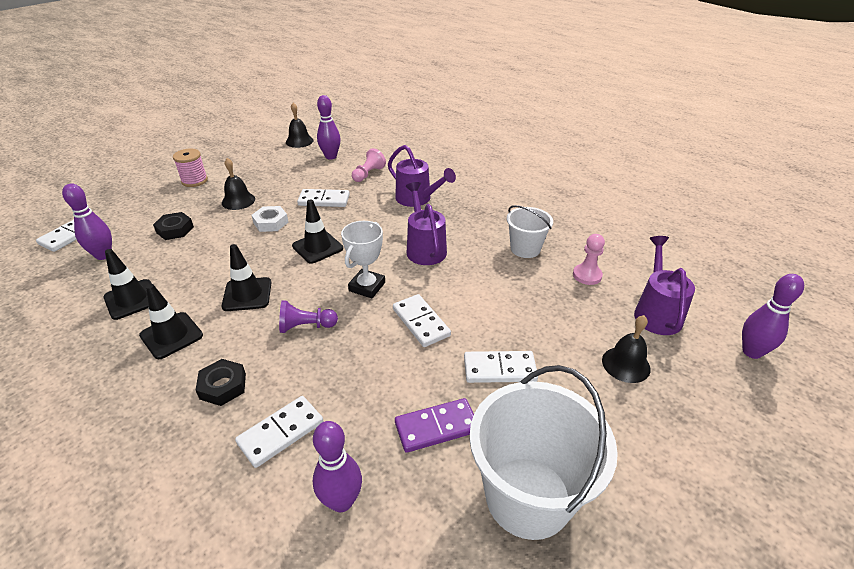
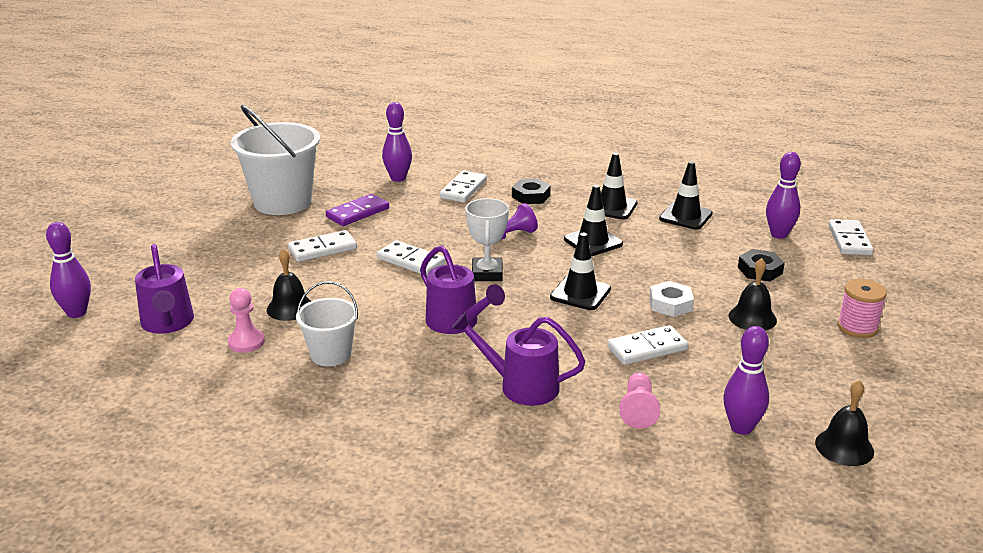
camera: 155 degrees right, 10 degrees down
black bell [602,315,651,383] -> black bell moved to [267,248,311,321]

